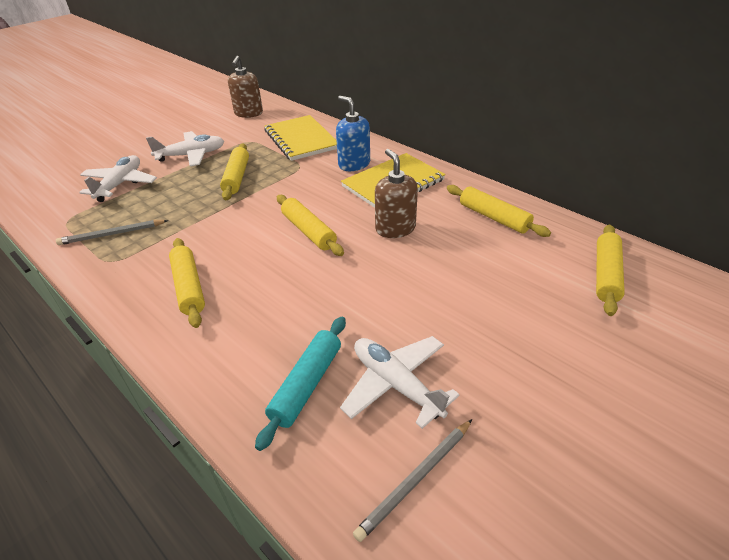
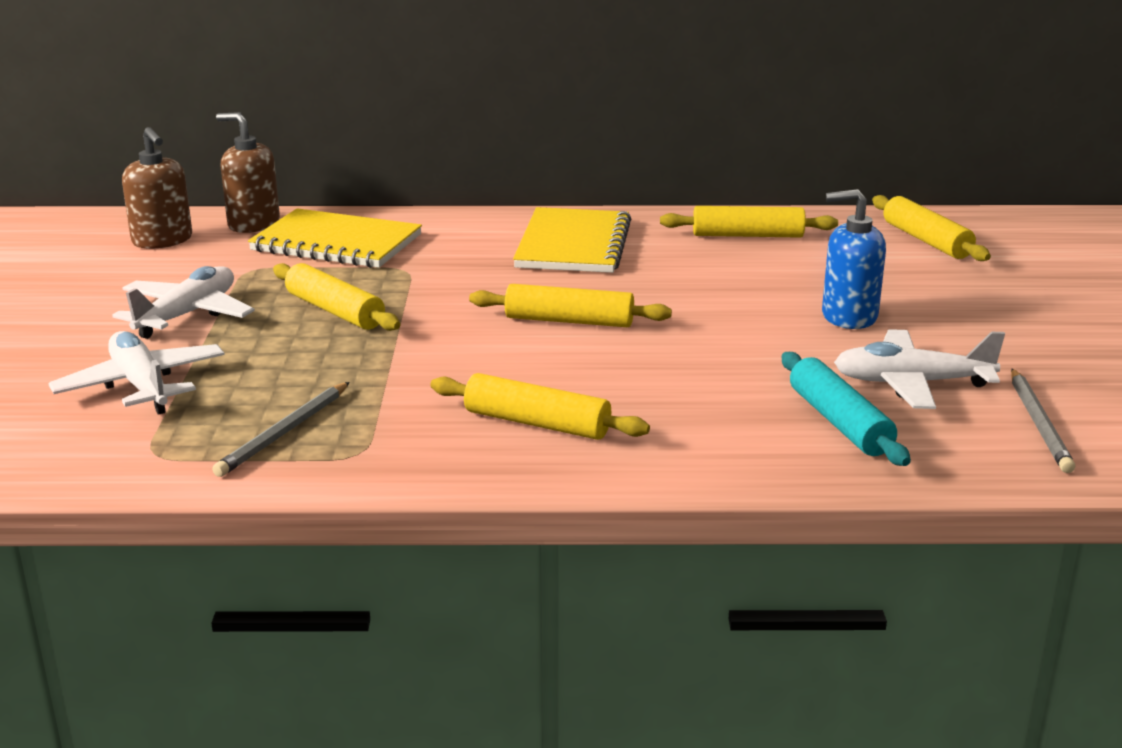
camera: 45 degrees left, 15 degrees down
blue soap dispenser [336,96,370,171] -> blue soap dispenser moved to [822,189,886,329]
brown soap dispenser [375,149,418,238] -> brown soap dispenser moved to [216,112,280,233]

